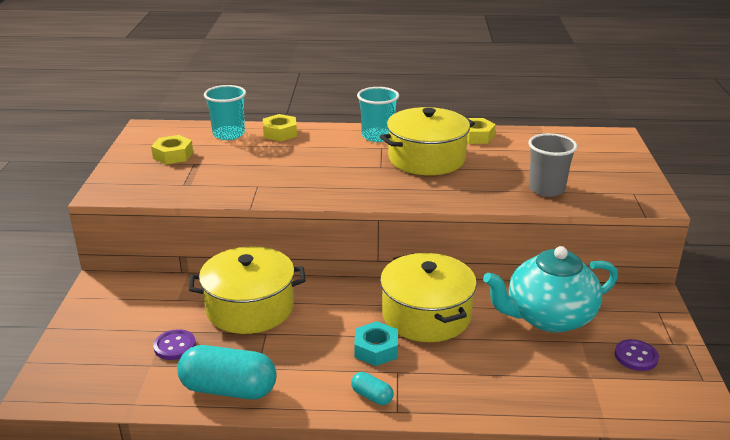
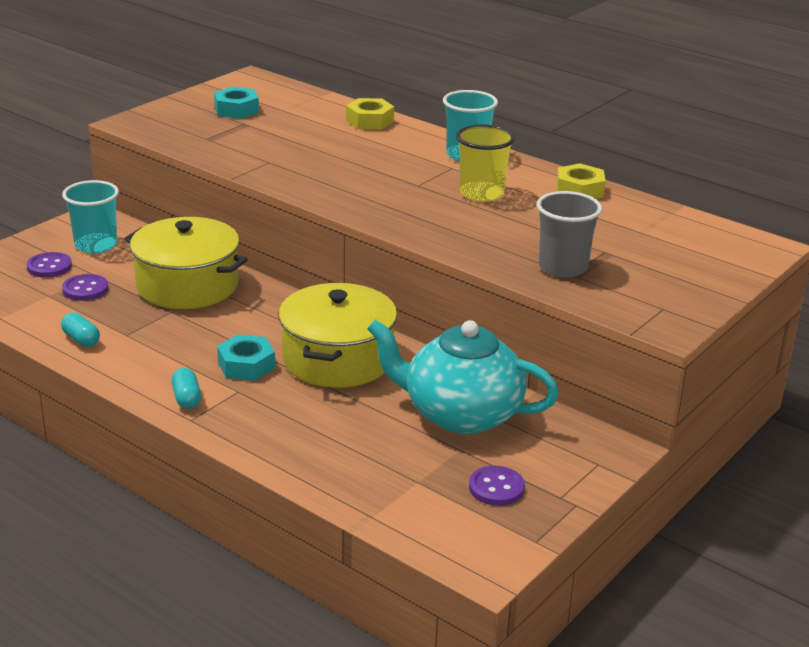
camera: 35 degrees right, 0 degrees up
yellow nut [151,135,193,164] -> turquoise nut [214,87,259,119]
turquoise capsule [177,345,277,399] -> turquoise capsule [61,313,100,347], size x0.47
turquoise cup [204,85,246,140] -> turquoise cup moved to [62,180,119,254]
yellow pot [380,107,475,175] -> yellow cup [456,124,515,202]
none -> purple button [27,252,72,278]

